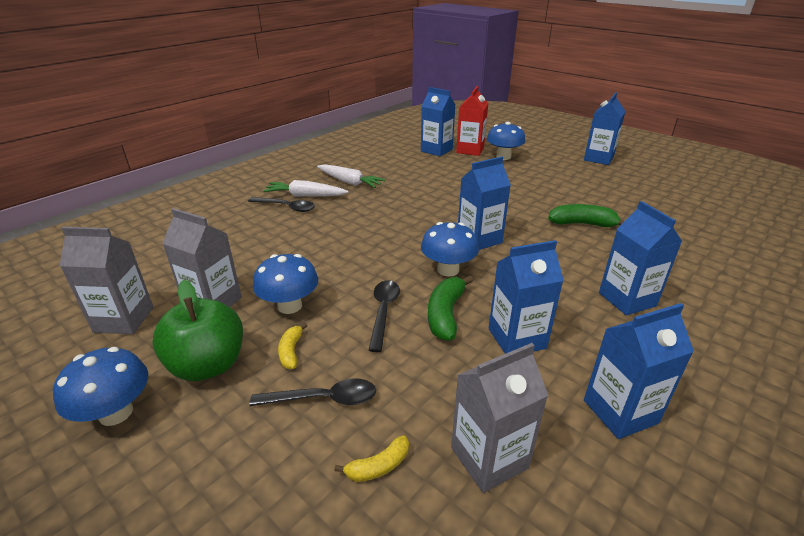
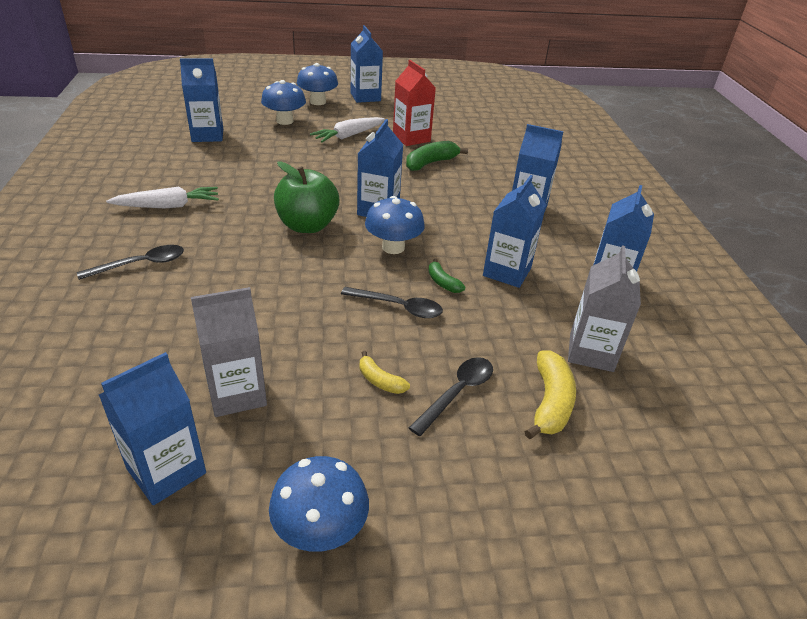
camera: 50 degrees left, 5 degrees up
grey carton [60,227,154,334] -> blue carton [99,352,206,505]
green apple [152,280,243,381] -> green apple moved to [274,161,340,233]
blue mushroom [253,254,318,314] -> blue mushroom moved to [297,63,338,105]
white carrot [263,180,349,197] -> white carrot moved to [310,117,385,143]
yellow banana [334,435,409,482] -> yellow banana [524,350,576,439], size x1.73
black spoon [369,280,400,352] -> black spoon turned 150 degrees clockwise [341,287,443,318]
green banana [428,275,473,341] -> green banana [428,258,465,293], size x0.58
red carton [456,86,488,156] -> red carton moved to [393,60,436,146]

